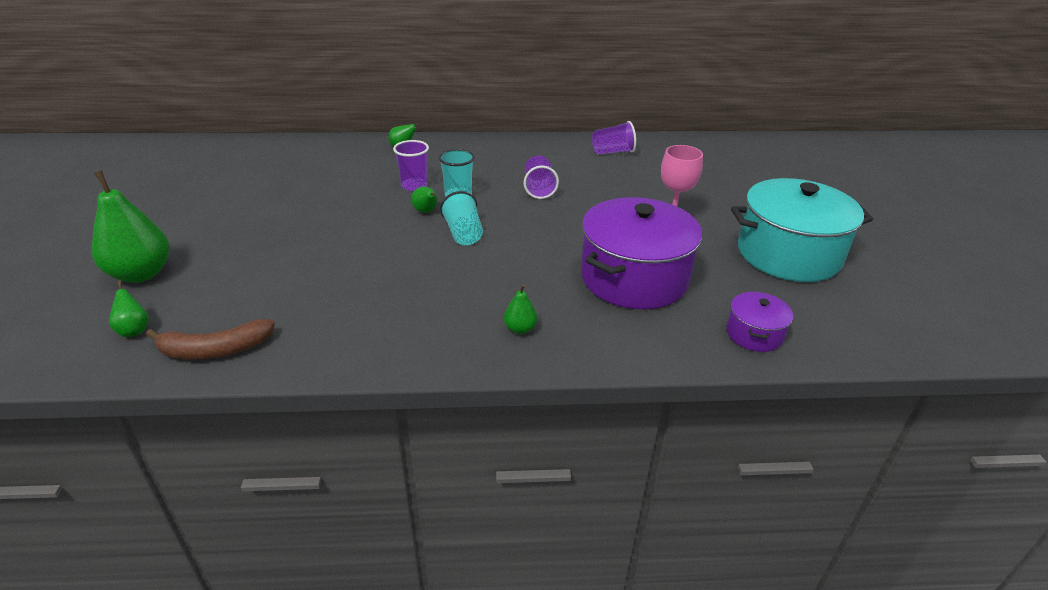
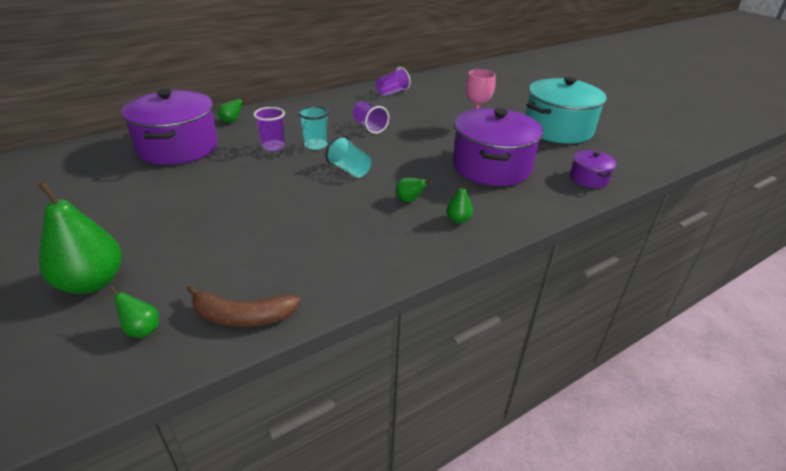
camera: 30 degrees left, 0 degrees up
brown banana [146,319,275,360] -> brown banana turned 45 degrees clockwise [187,285,300,327]
green pear [411,186,438,213] -> green pear moved to [396,178,432,202]
none -> purple pot [121,89,218,165]

